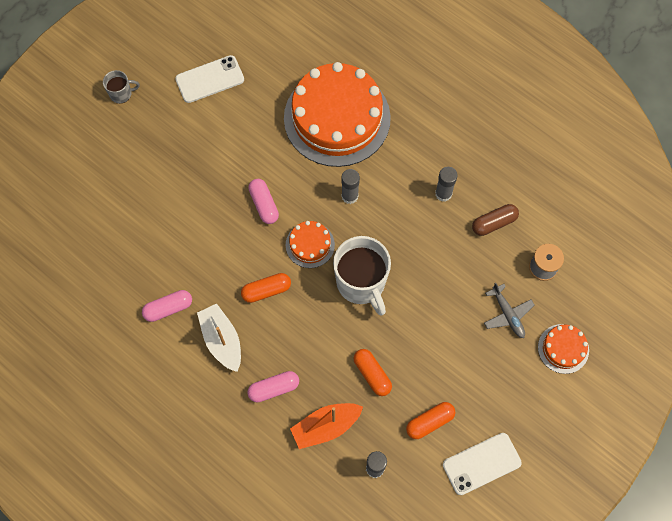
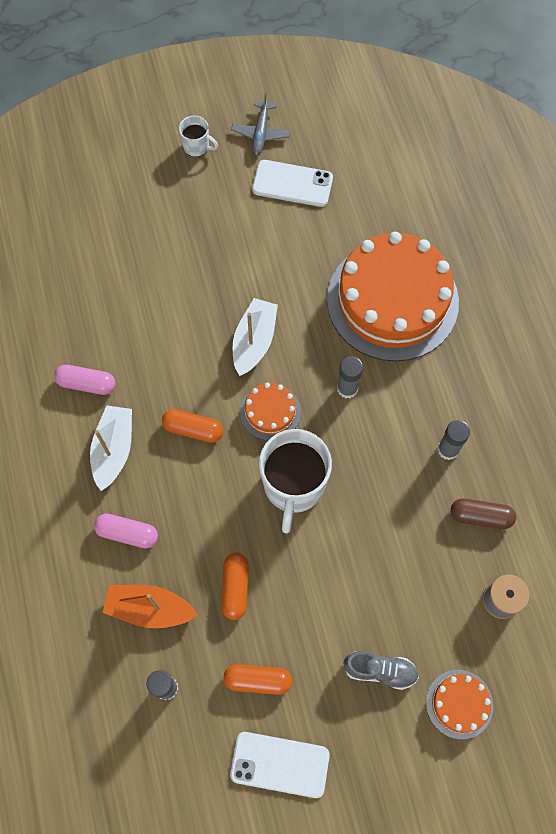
camera: 35 degrees right, 0 degrees up
grey mug [103,70,140,104] -> white mug [179,116,218,157]
pink capsule [248,179,279,224] -> white boat [233,298,278,376]
grey plane [484,283,534,338] -> grey plane moved to [231,93,290,156]
none -> grey shoe [343,651,419,690]

